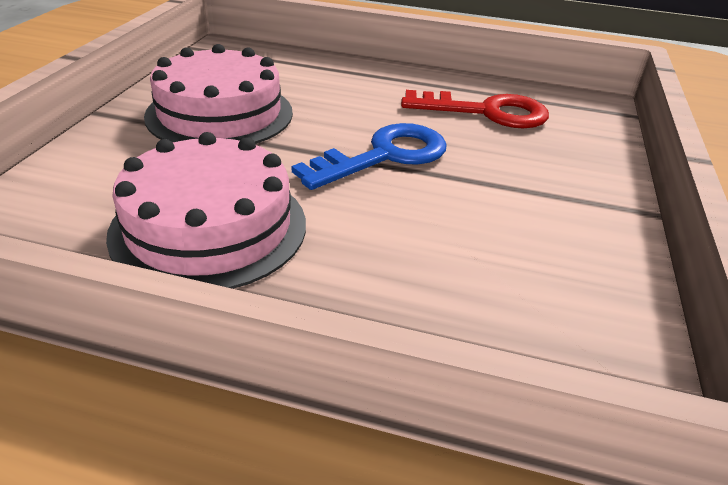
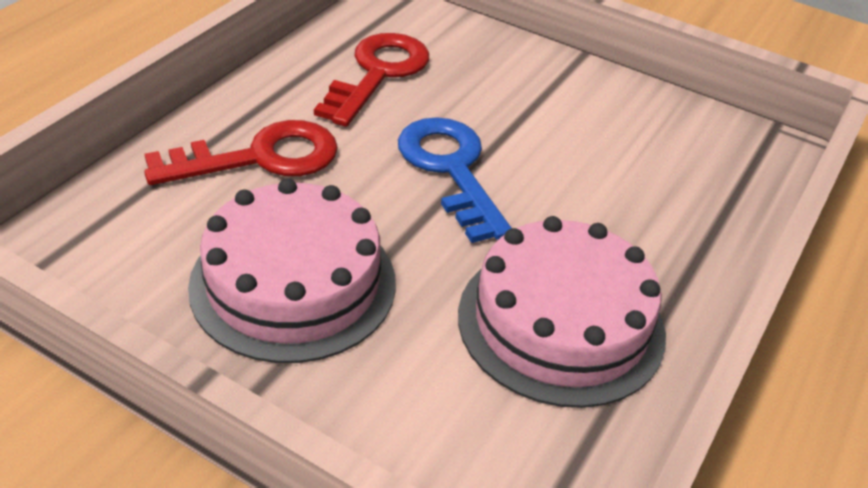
camera: 75 degrees left, 5 degrees up
none -> red key [144,120,338,185]

